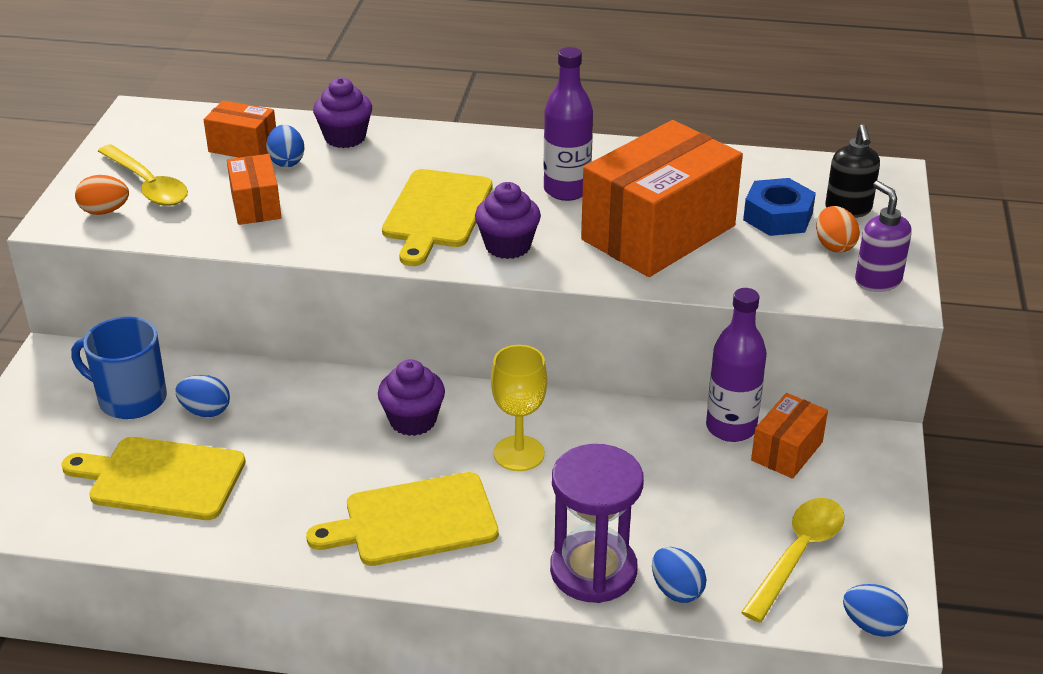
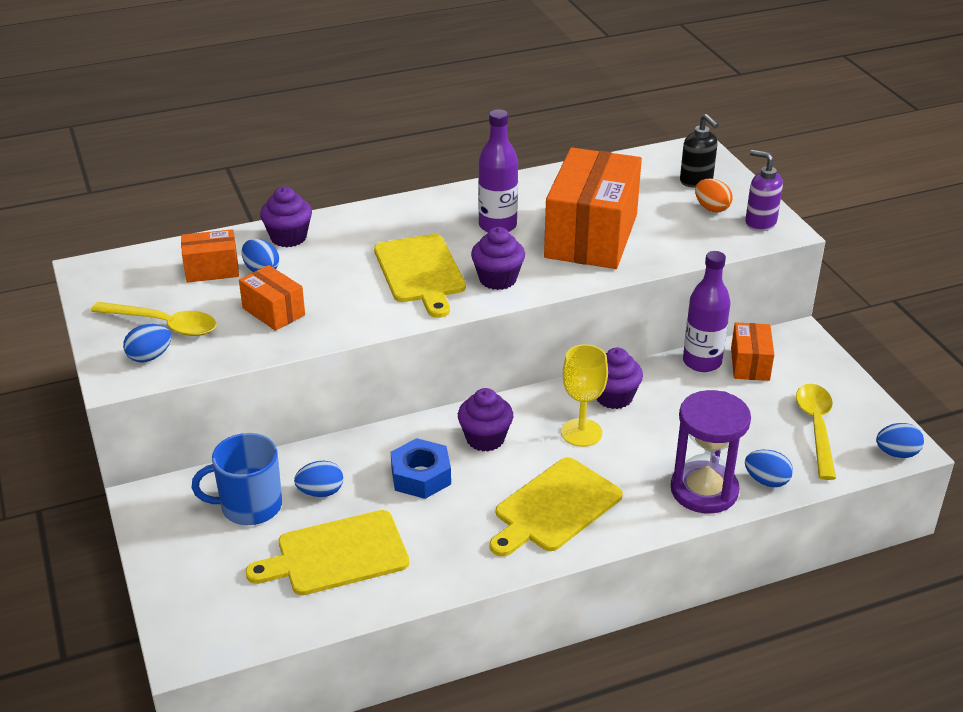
camera: 30 degrees left, 0 degrees up
orange egg [75,175,129,215] -> blue egg [123,324,171,363]
blue nut [743,178,816,236] -> blue nut moved to [391,438,451,499]
none -> purple cupcake [597,348,643,409]

